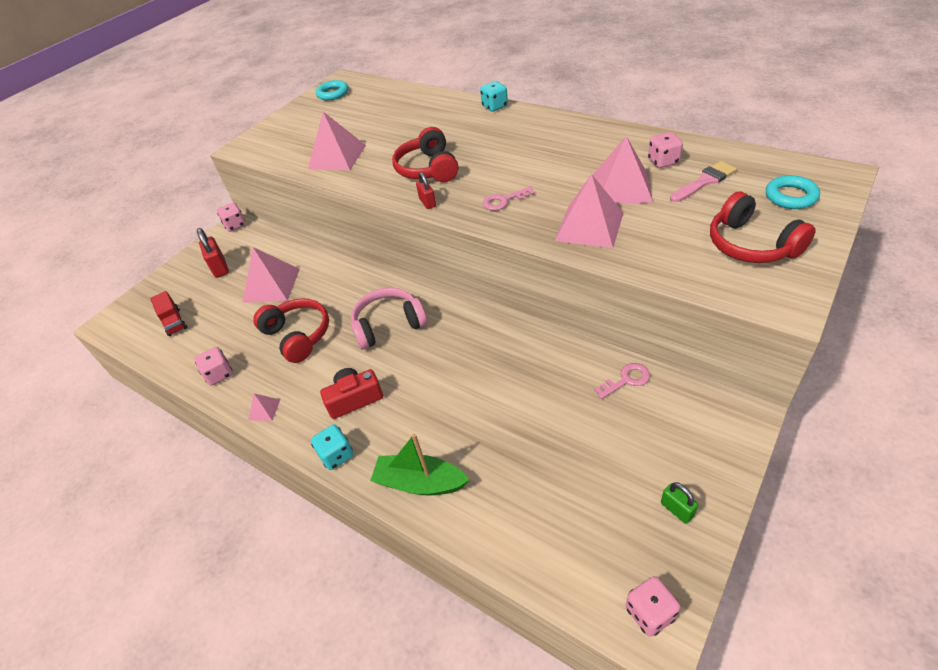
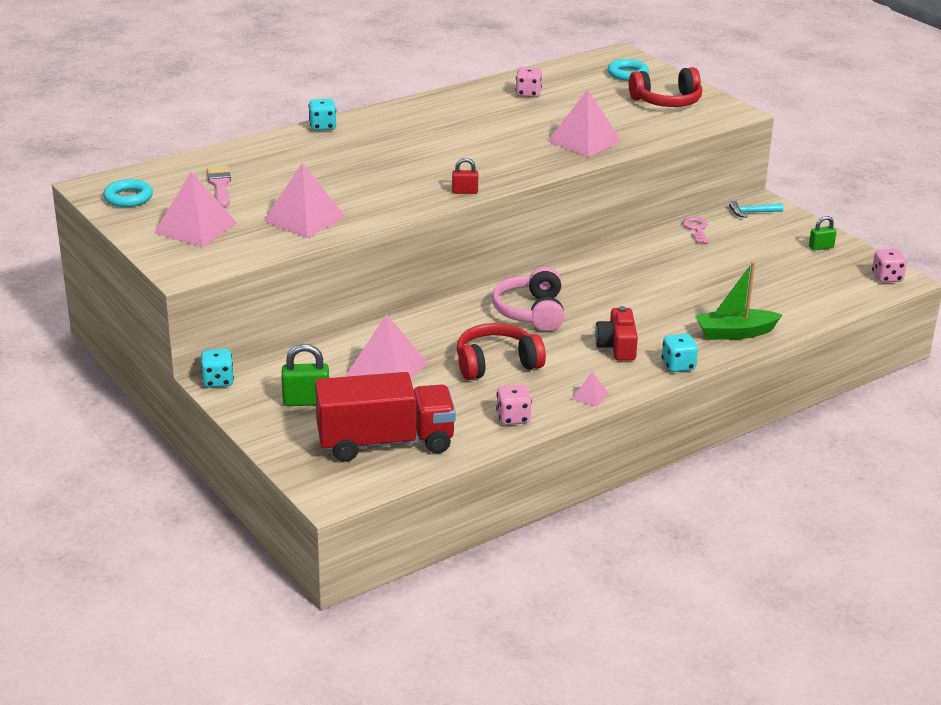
camera: 75 degrees left, 15 degrees down
red truck [150,291,187,337] -> red truck [315,372,456,462], size x2.20
red padlock [197,228,229,278] -> green padlock [281,344,329,406]
pink dice [217,203,246,232] -> turquoise dice [201,349,234,388]
green boat [370,434,469,496] -> green boat turned 45 degrees clockwise [695,262,782,340]
red headphones [392,127,458,182] -> none
pink key [483,186,535,211] -> none
pink pyramid [593,136,653,204] -> pink pyramid moved to [154,171,237,247]
pink brush [670,161,737,202] -> pink brush moved to [207,166,231,207]
none -> turquoise hammer [729,201,784,218]

